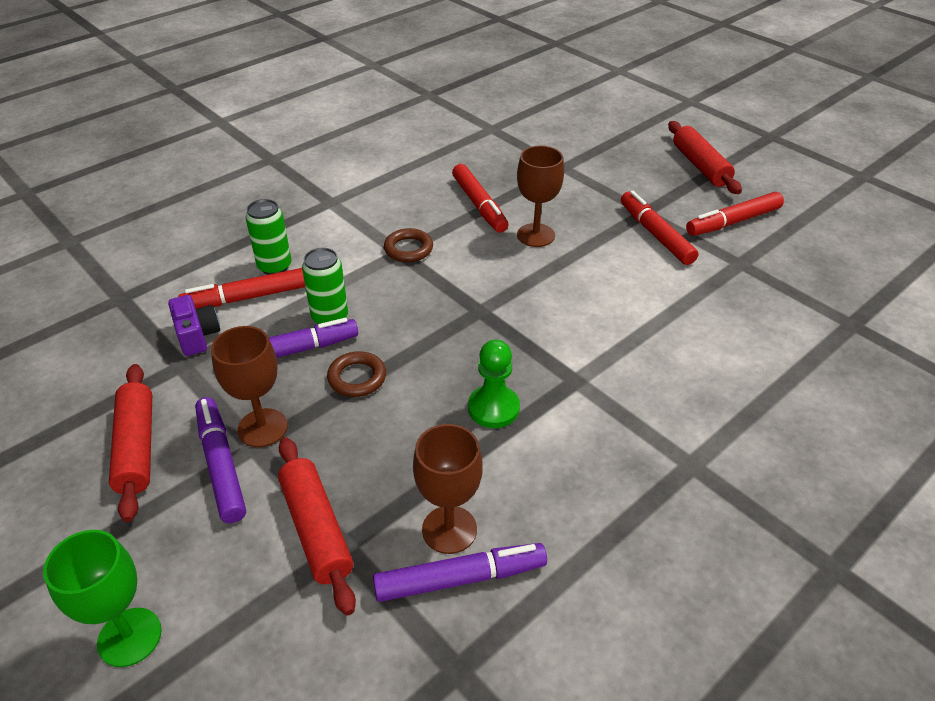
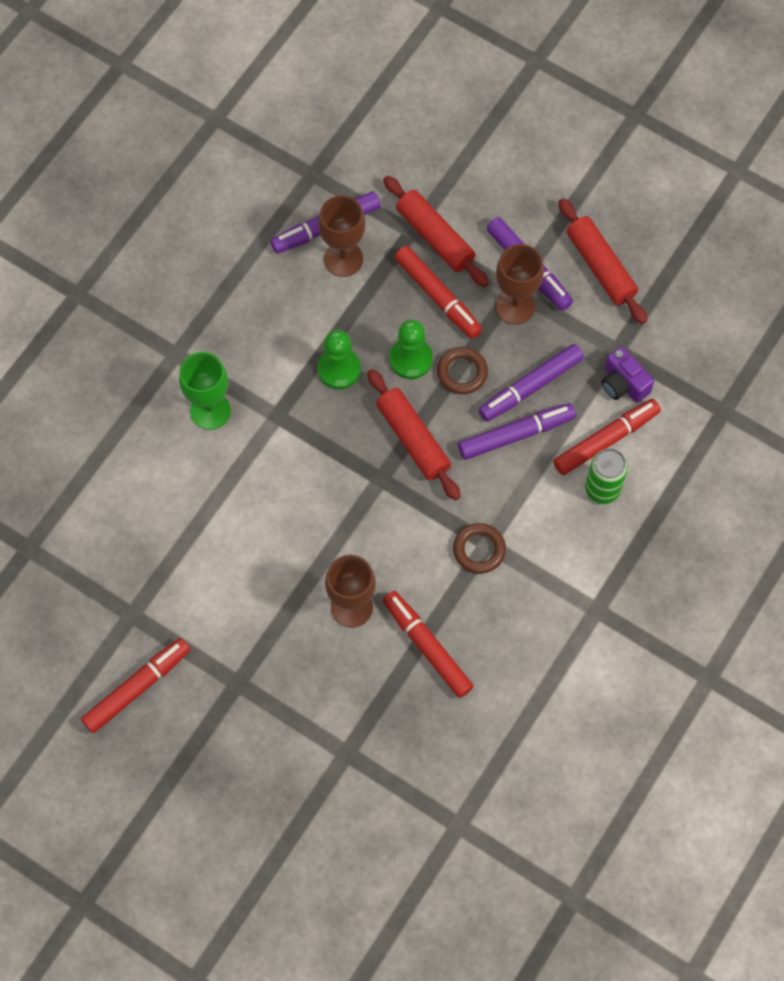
camera: 165 degrees right, 25 degrees up
green goblet [43,530,162,667] -> green goblet moved to [179,352,231,430]
green can [302,248,348,324] -> purple marker [458,403,576,460]
red marker [621,191,698,265] -> red marker moved to [395,246,482,339]
red rolling pin [668,121,742,194] -> red rolling pin moved to [367,369,461,500]
none -> green pawn [390,320,433,379]

